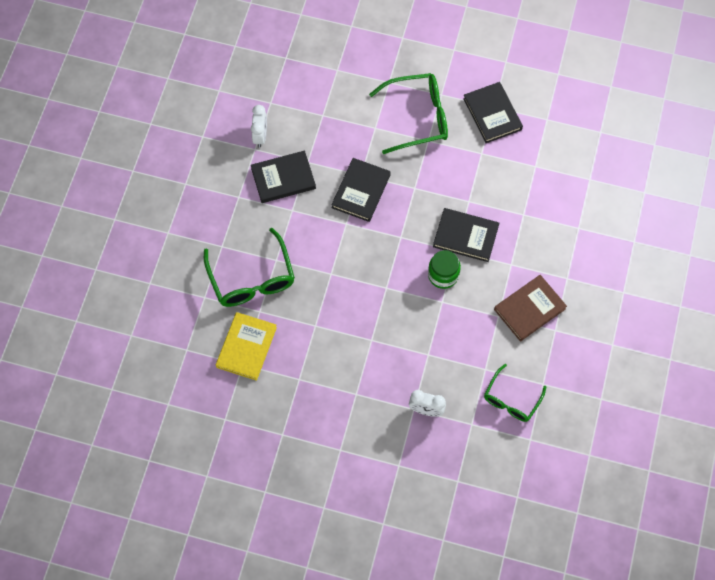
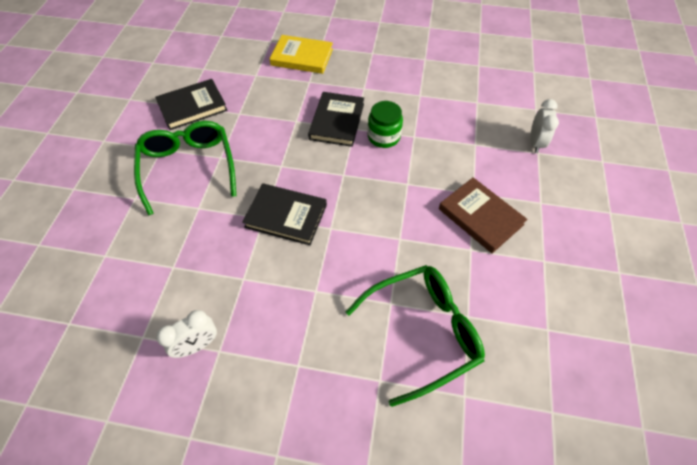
camera: 95 degrees left, 10 degrees down
yellow book [216,312,277,381] -> yellow book moved to [270,35,333,74]
white clock [251,105,267,148] -> white clock turned 150 degrees clockwise [156,310,217,358]
black book [251,151,316,203] -> none
green glasses [484,364,546,422] -> none
brown book [494,275,567,342] -> brown book moved to [439,177,528,253]

